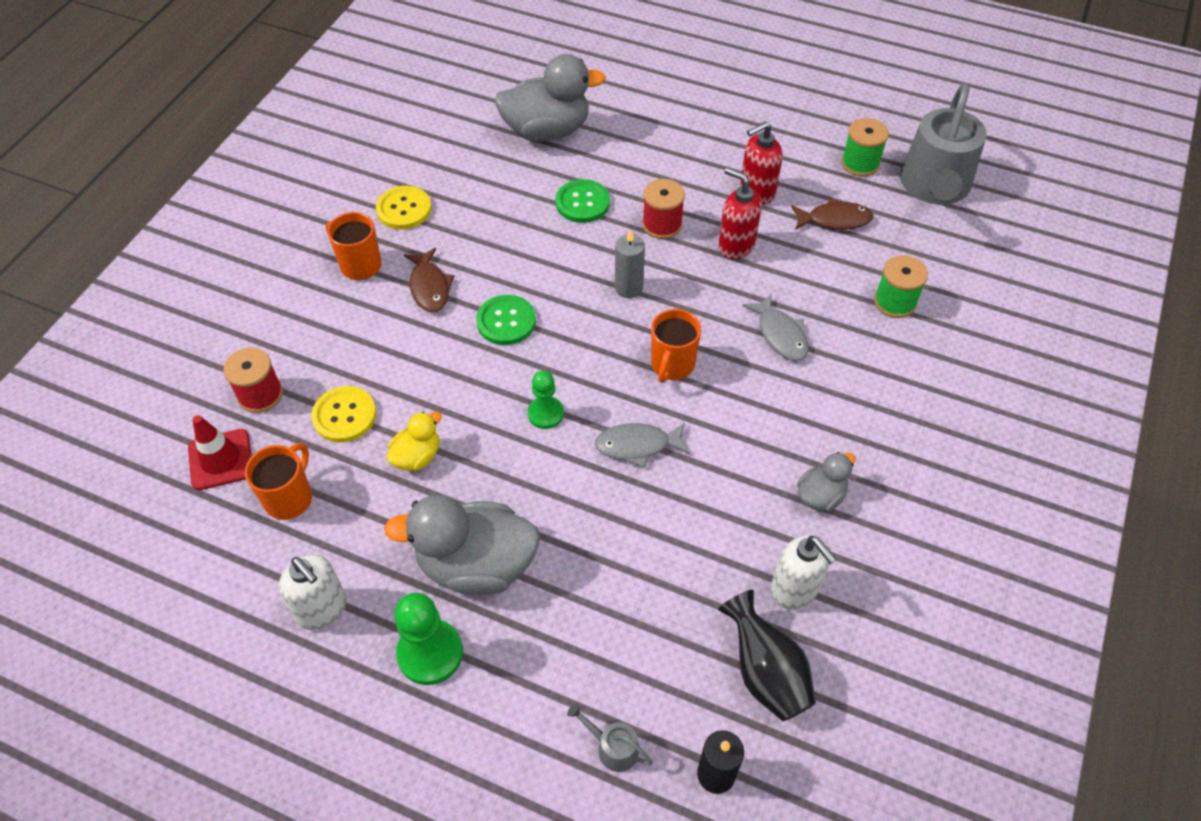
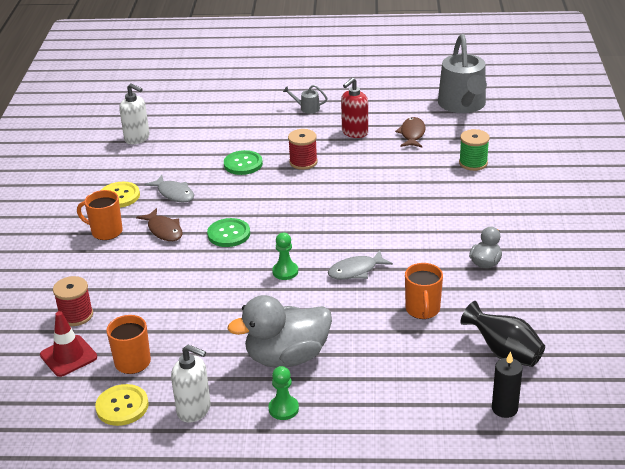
camera: 20 degrees left, 20 degrees down
yellow button [311,386,376,442] -> yellow button moved to [95,384,149,426]
yellow duck [387,412,442,471] -> none
green pawn [394,593,463,685] -> green pawn [269,366,299,420], size x0.64
grey duck [494,54,606,141] -> none
grey watering can [567,703,653,772] -> grey watering can moved to [283,85,328,114]
grey candle [615,229,645,298] -> none
orange mug [651,309,701,383] -> orange mug moved to [405,263,443,319]
red soap dispenser [718,167,762,259] -> none
grey fish [742,293,809,361] -> grey fish moved to [144,175,194,203]
white soap dispenser [770,535,837,609] -> white soap dispenser moved to [119,83,149,144]
brown fish [791,198,873,230] -> brown fish turned 60 degrees counterclockwise [395,117,426,147]
green spool [841,118,889,177] -> none

